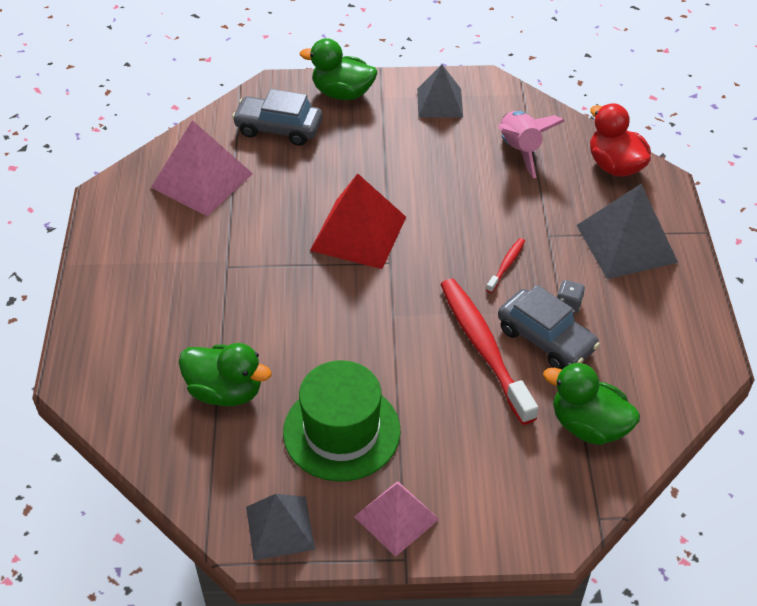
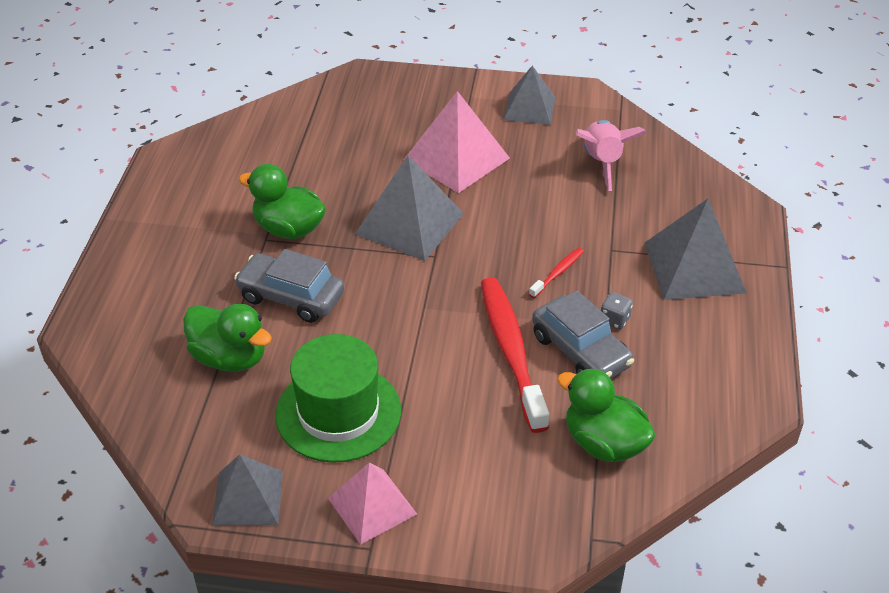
camera: 10 degrees right, 5 degrees down
pink pyramid [151,120,253,216] -> pink pyramid moved to [403,91,510,193]
grey car [232,89,322,146] -> grey car moved to [234,249,345,323]
green duck [300,38,377,100] -> green duck moved to [238,164,326,239]
red pyramid [310,173,406,269] -> grey pyramid [355,155,464,261]
red duck [590,103,651,177] -> none

